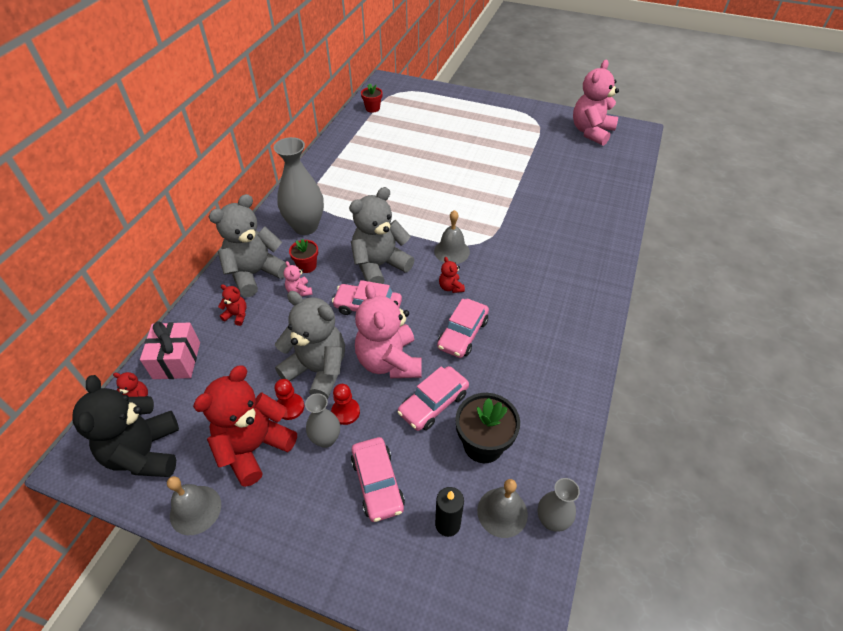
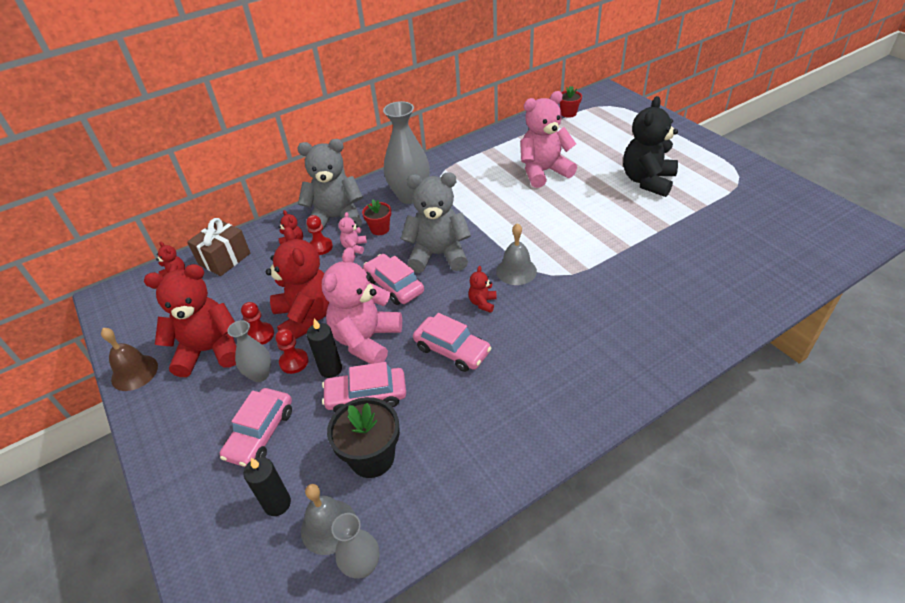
camera: 40 degrees right, 5 degrees down
black teddy bear [72,375,179,477] -> black teddy bear moved to [623,96,678,197]
pink gift [140,321,200,379] -> brown gift [187,218,250,276]
grey bell [167,476,221,535] -> brown bell [101,328,158,391]
grey teddy bear [275,291,345,400] -> red teddy bear [266,226,329,339]
pink car [437,299,489,358] -> pink car turned 120 degrees counterclockwise [413,313,491,372]
pink teddy bear [573,60,619,146] -> pink teddy bear moved to [520,91,577,188]
none -> red pawn [306,215,333,255]
none -> black candle [307,319,342,378]

